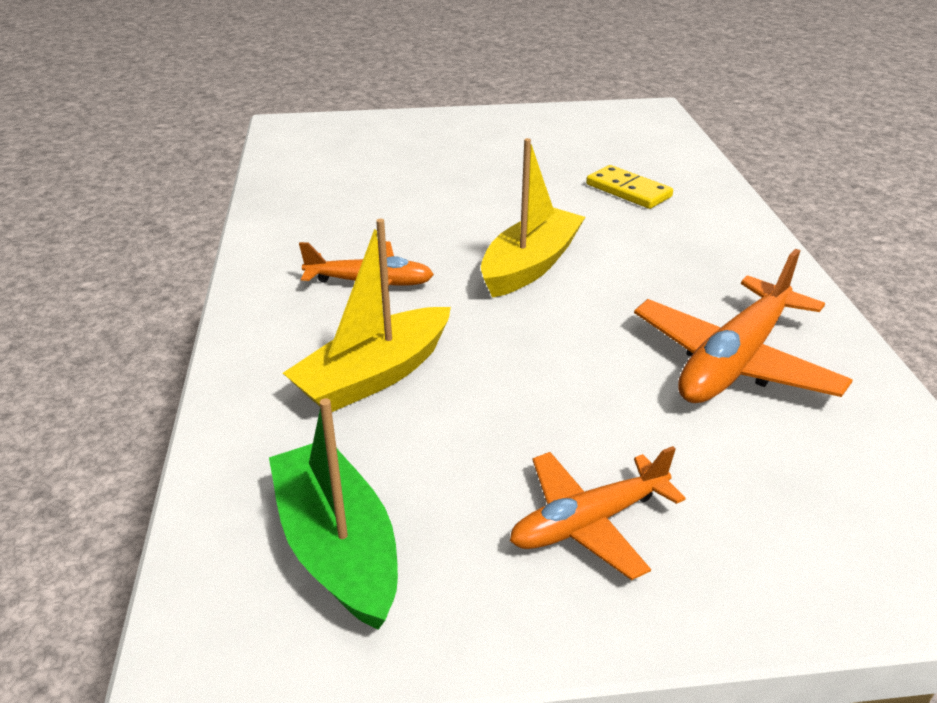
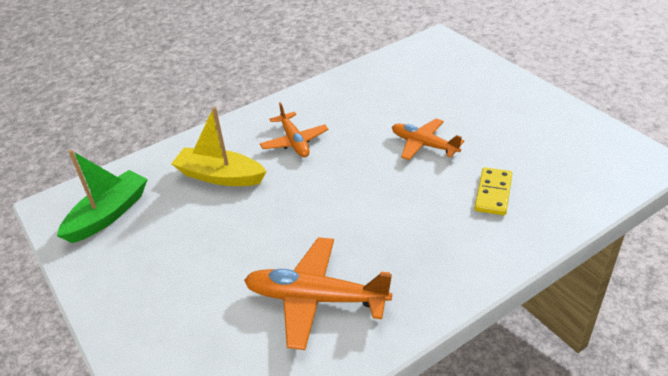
camera: 65 degrees right, 5 degrees up
yellow boat [481,138,585,298] -> none
orange plane [510,446,686,580] -> orange plane moved to [392,118,464,160]

